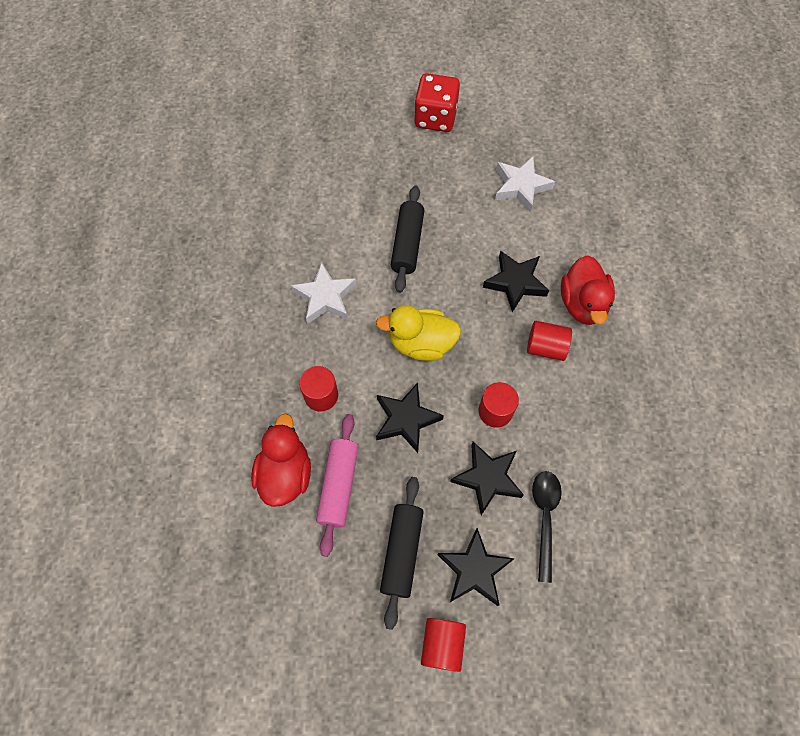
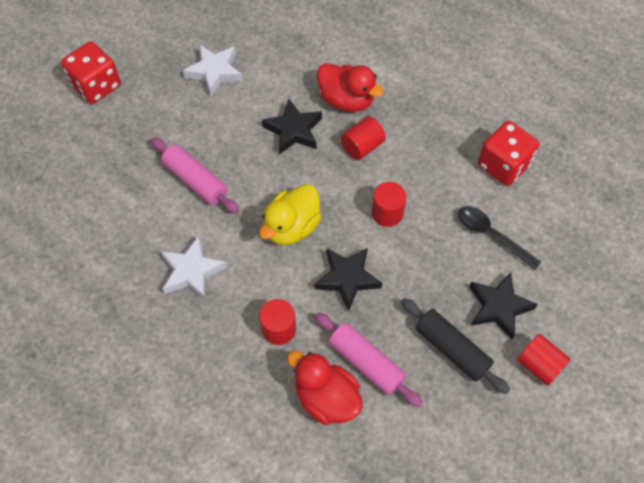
camera: 55 degrees left, 5 degrees down
black rolling pin [391,185,424,293] -> pink rolling pin [151,137,239,213]
black star [450,442,524,515] -> none
none -> red dice [478,121,539,186]

